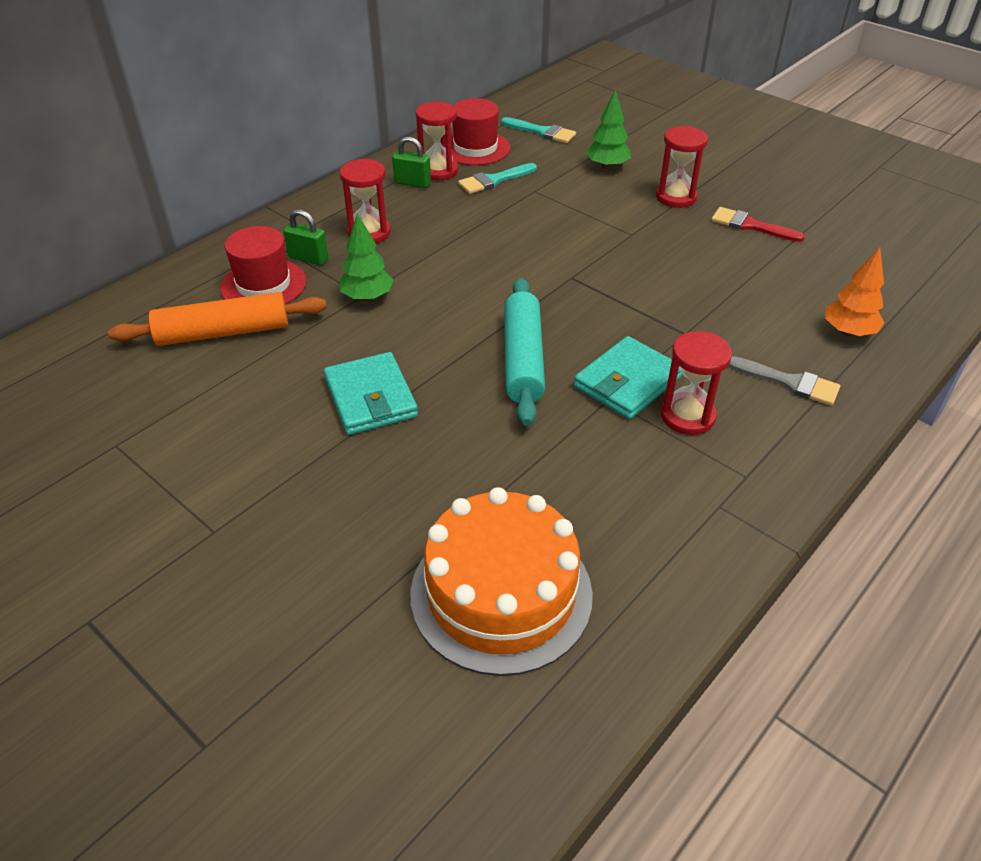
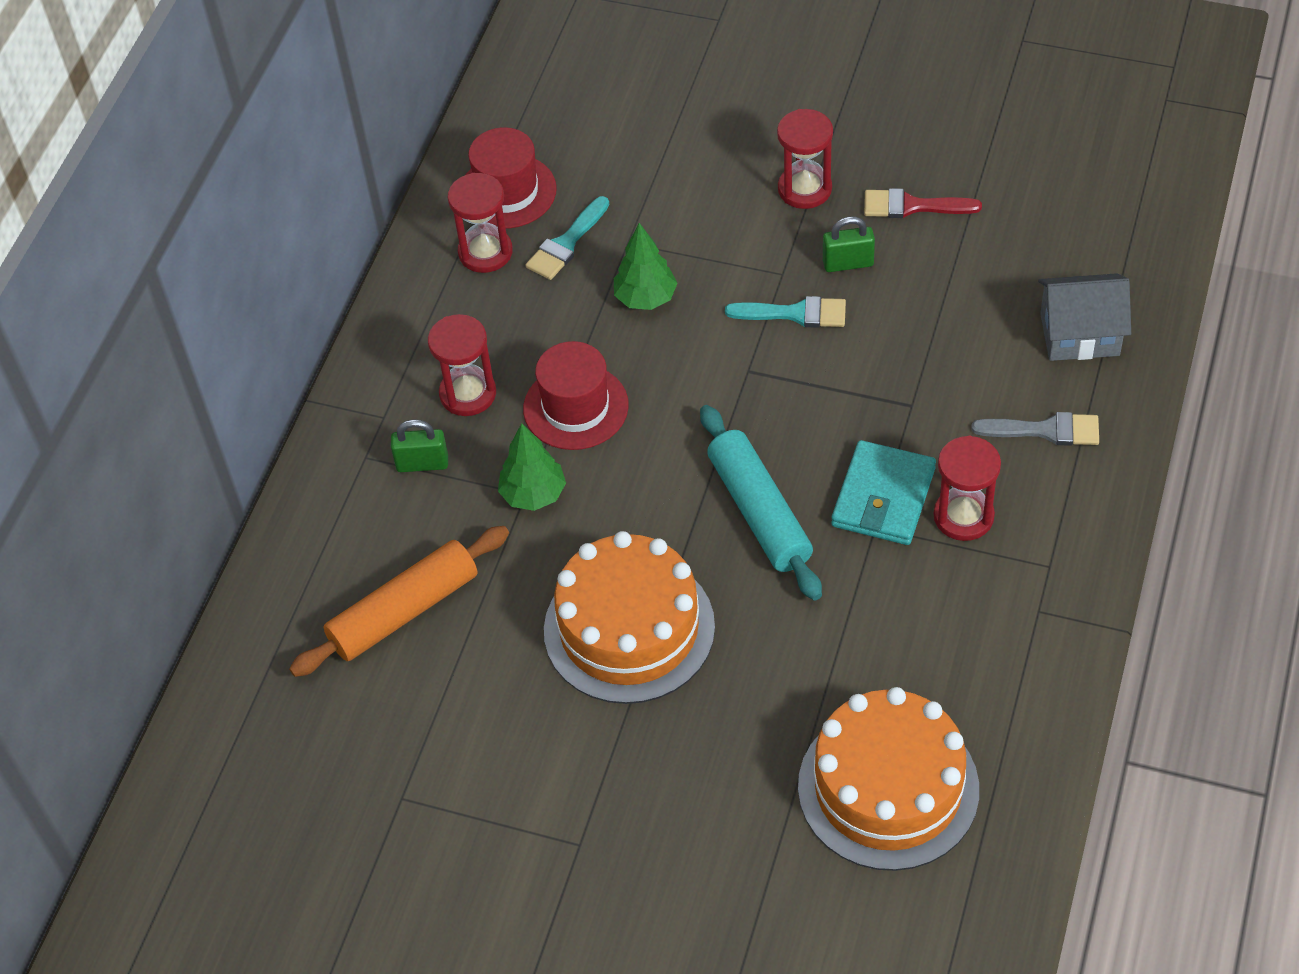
camera: 20 degrees left, 10 degrees up
red hat [220,226,306,304] -> red hat moved to [523,341,629,450]
turquoise wallet [324,352,418,435] -> orange cake [544,531,715,704]
green padlock [392,136,431,188] -> green padlock moved to [823,216,875,272]
turquoise brush [501,117,576,143] -> turquoise brush moved to [725,296,846,328]
green tree [586,89,631,170] -> green tree moved to [614,223,677,310]
orange tree [825,247,884,337] -> grey house [1038,273,1131,361]

